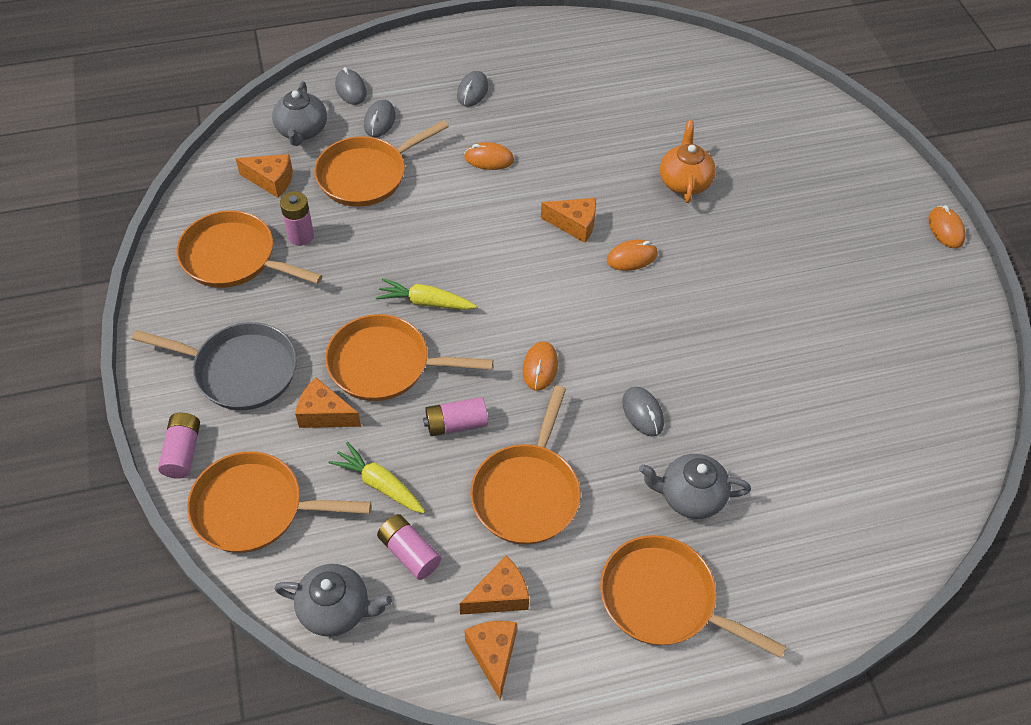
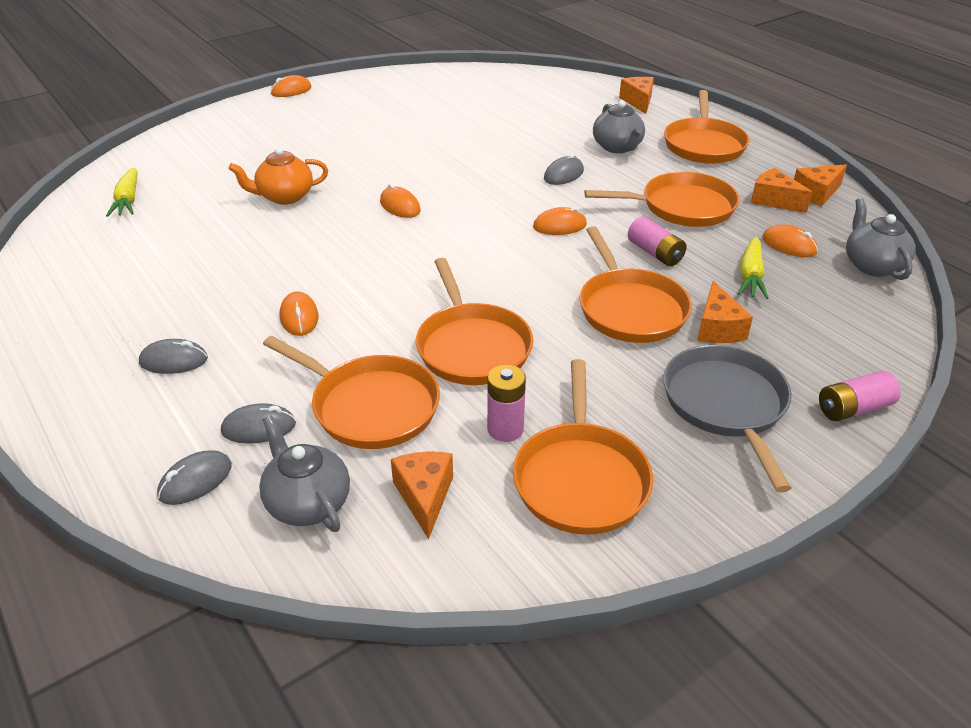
camera: 110 degrees left, 15 degrees down
orange pan [187,451,371,553] -> orange pan moved to [416,258,533,385]
grey teapot [272,81,327,146] -> grey teapot turned 105 degrees counterclockwise [259,415,350,532]
yellow carrot [376,278,477,310] -> yellow carrot moved to [106,167,138,217]
pink battery [377,514,441,580] -> orange mouse [762,225,818,257]
orange cheese [541,198,596,243] -> orange cheese moved to [619,77,654,114]

